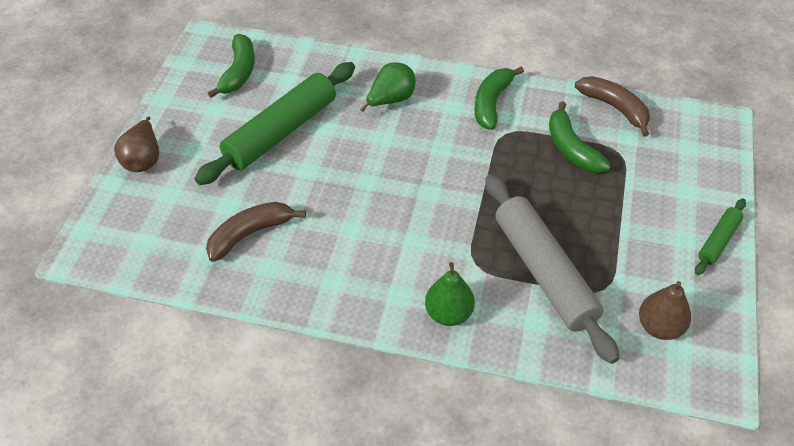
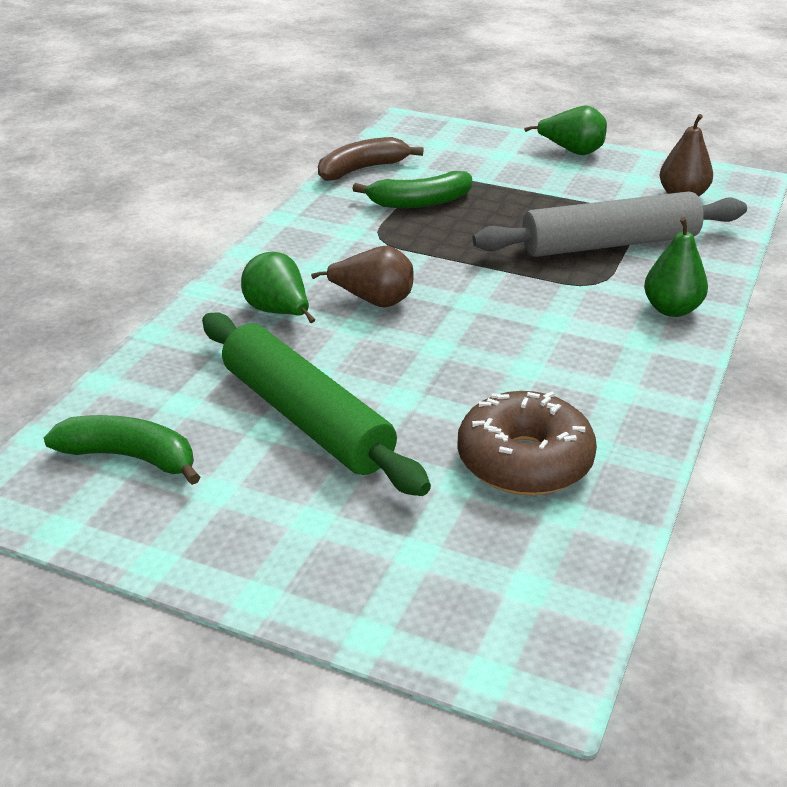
camera: 80 degrees left, 15 degrees down
brown pear [114,116,159,172] -> brown pear moved to [311,246,414,308]
brown banana [206,202,306,262] -> brown donut [457,391,597,495]
green banana [474,66,524,130] -> none
green rolling pin [695,198,746,275] -> green pear [524,106,607,155]

